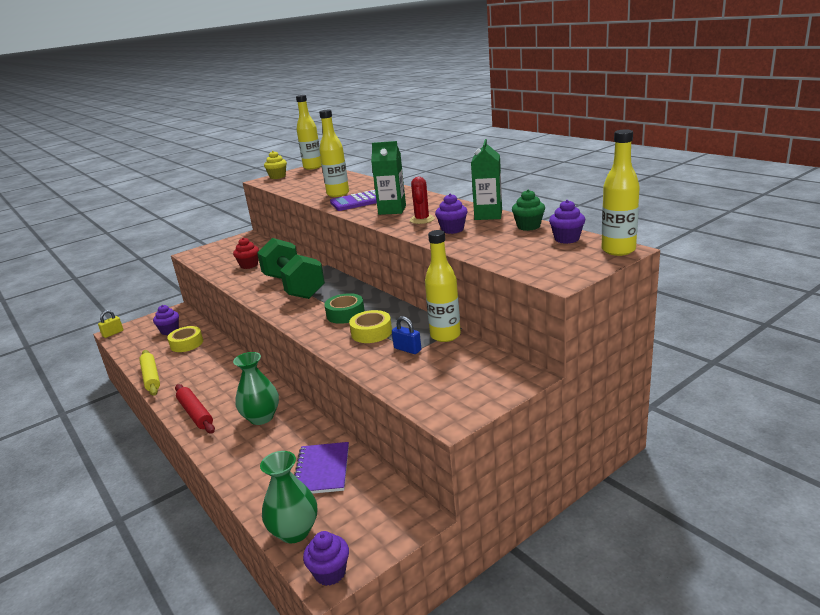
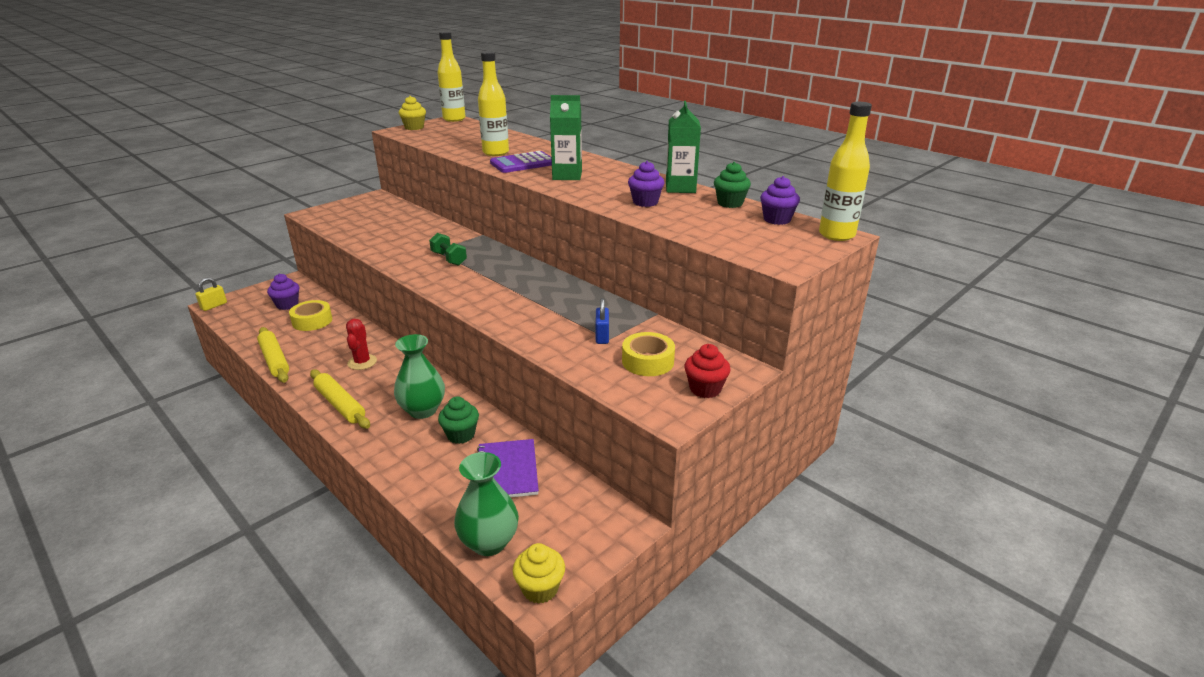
camera: 10 degrees left, 5 degrees up
red rolling pin [175,384,215,433] -> yellow rolling pin [310,369,370,429]
red cupcake [233,237,259,269] -> red cupcake moved to [684,344,731,398]
green dumbbell [257,238,325,299] -> green dumbbell [429,233,467,266], size x0.45
purple cupcake [303,531,349,586] -> yellow cupcake [513,543,565,604]
green tape [324,293,365,324] -> none
yellow tape [349,310,392,343] -> yellow tape moved to [622,332,675,376]
blue padlock [392,316,421,354] -> blue padlock turned 60 degrees clockwise [596,298,609,344]
red cactus [410,177,435,224] -> red cactus moved to [346,319,377,370]
yellow bottle [425,230,461,342] -> none
none -> green cupcake [438,396,479,444]

